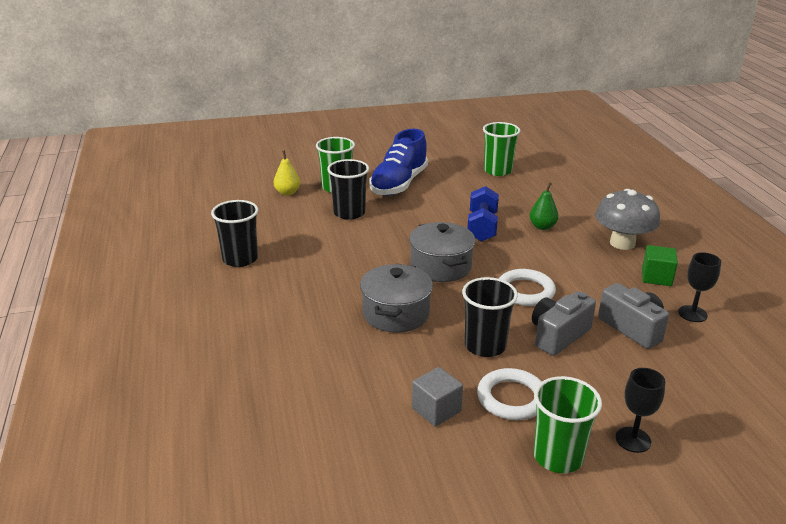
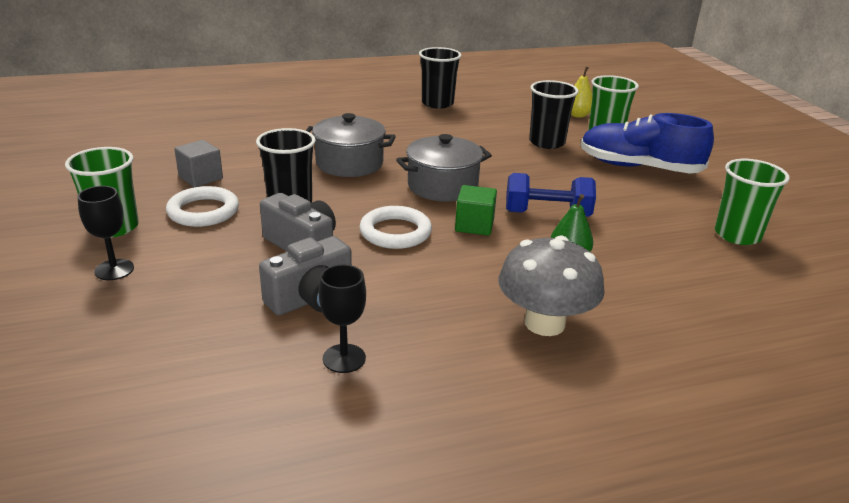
camera: 85 degrees right, 0 degrees up
green cube [642,245,678,286] -> green cube moved to [455,185,497,236]

